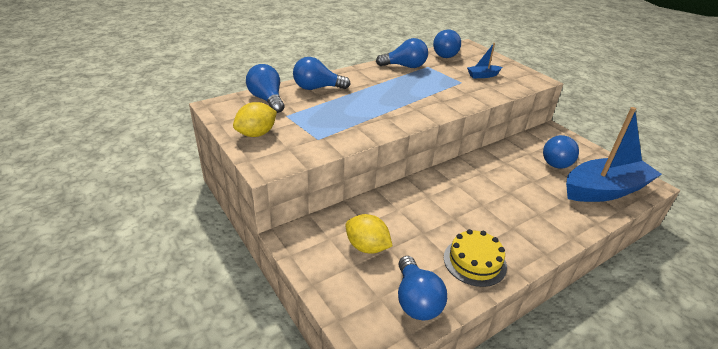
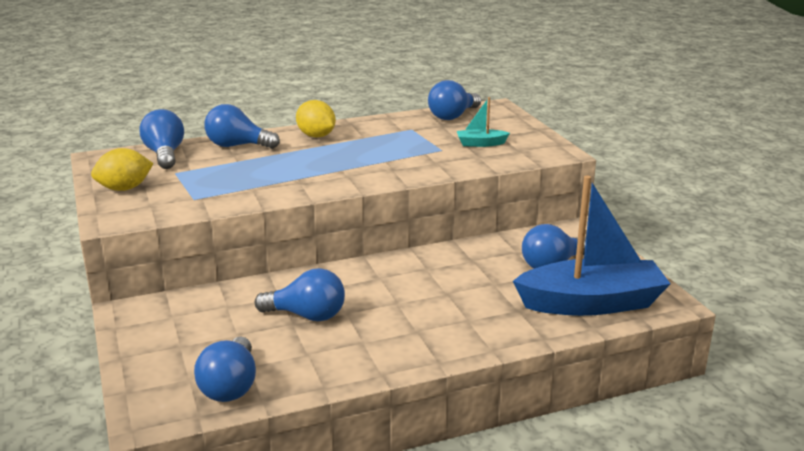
camera: 15 degrees right, 10 degrees down
yellow lemon [346,214,392,253] -> yellow lemon moved to [296,100,336,138]
blue light bulb [376,38,428,68] -> blue light bulb moved to [255,268,345,321]
yellow cake [444,229,507,287] -> none
blue boat [467,43,502,78] -> turquoise boat [457,97,510,147]

